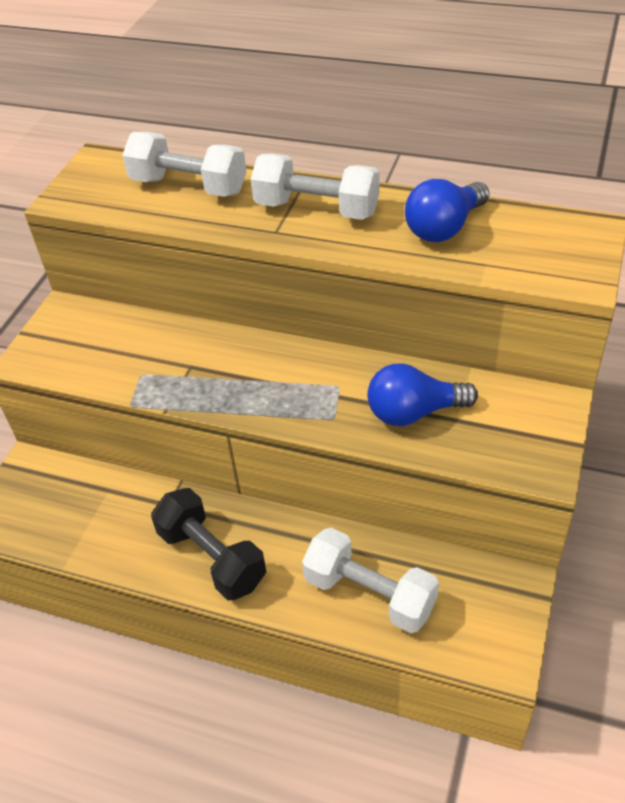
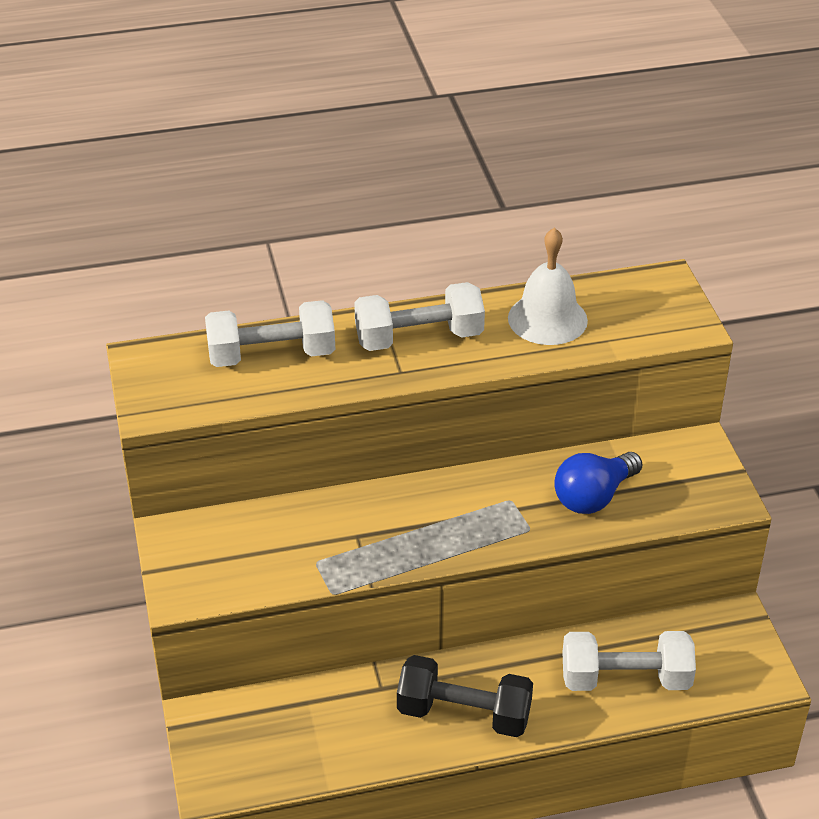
camera: 35 degrees left, 5 degrees down
blue light bulb [405,179,490,242] -> white bell [508,227,588,345]

